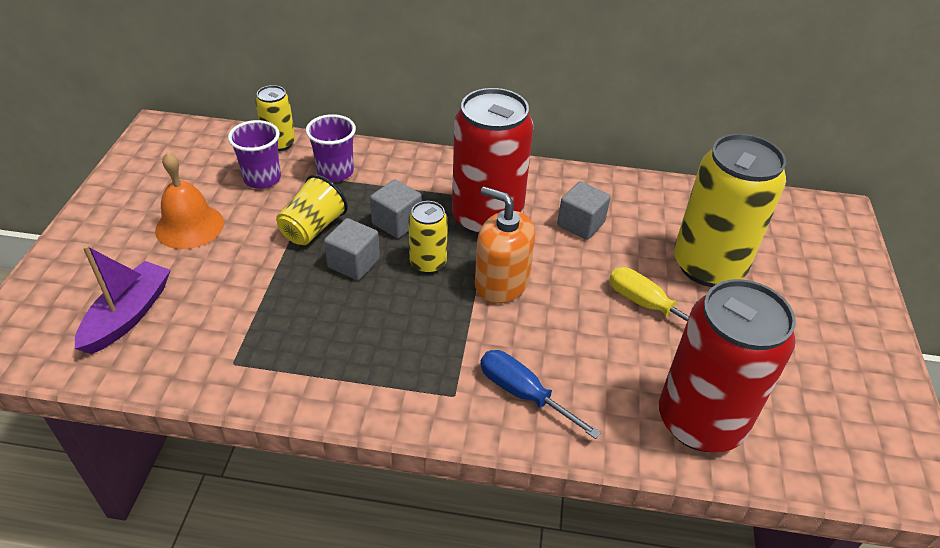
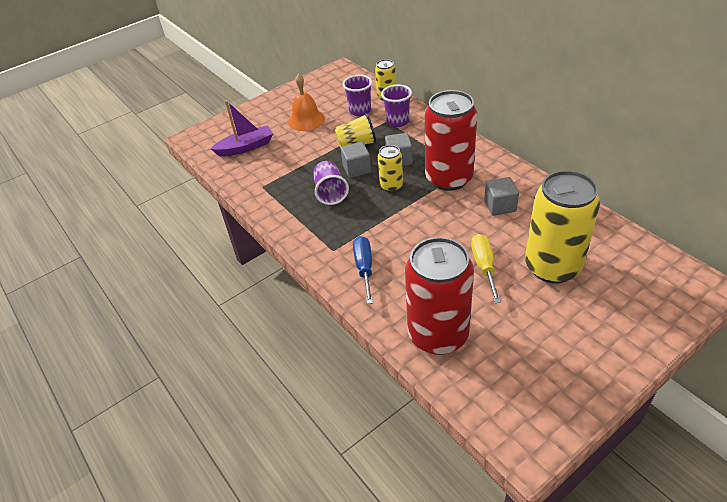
camera: 50 degrees right, 0 degrees up
orange soap dispenser [475,186,535,304] -> none
none -> purple cup [313,161,349,205]

